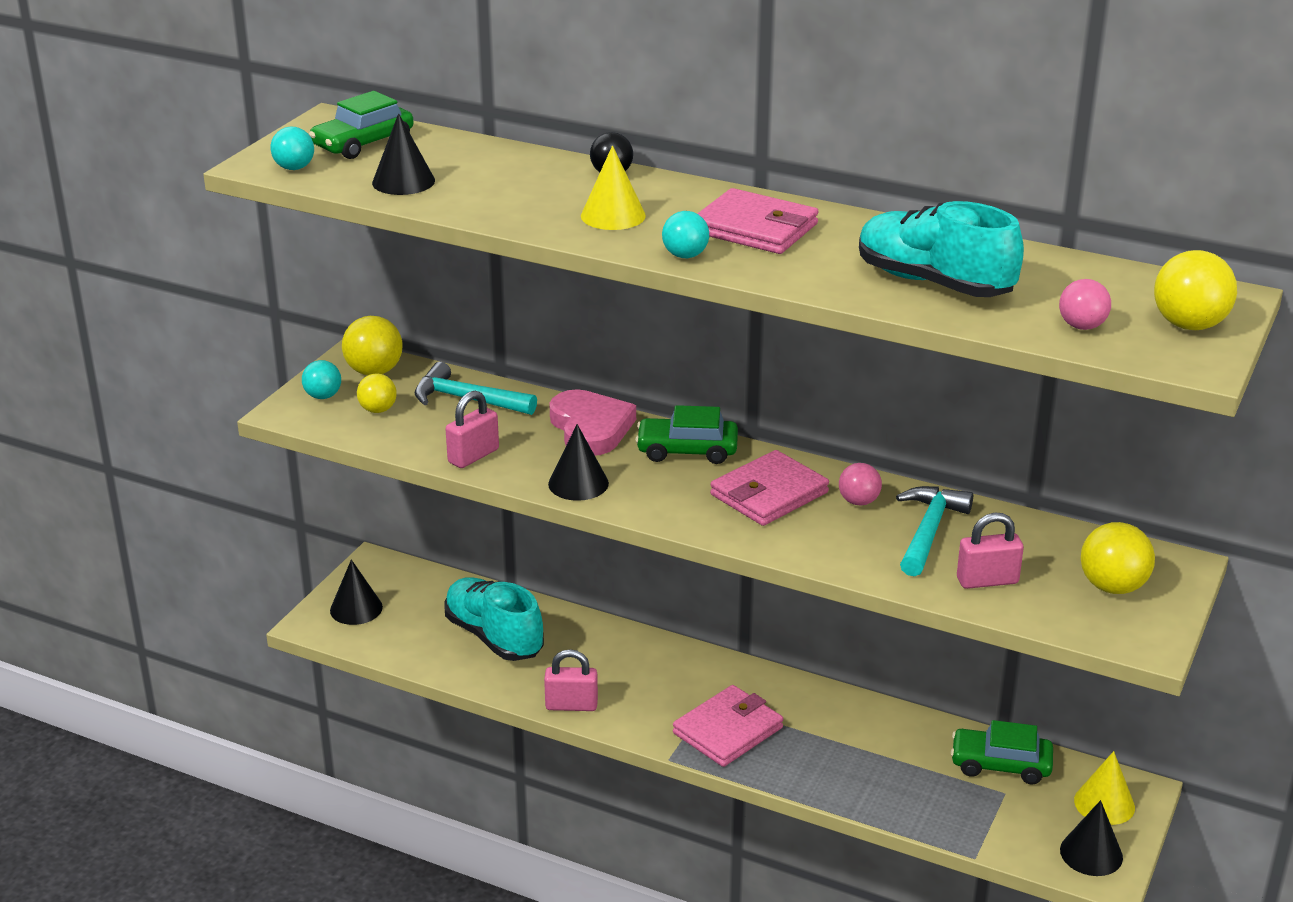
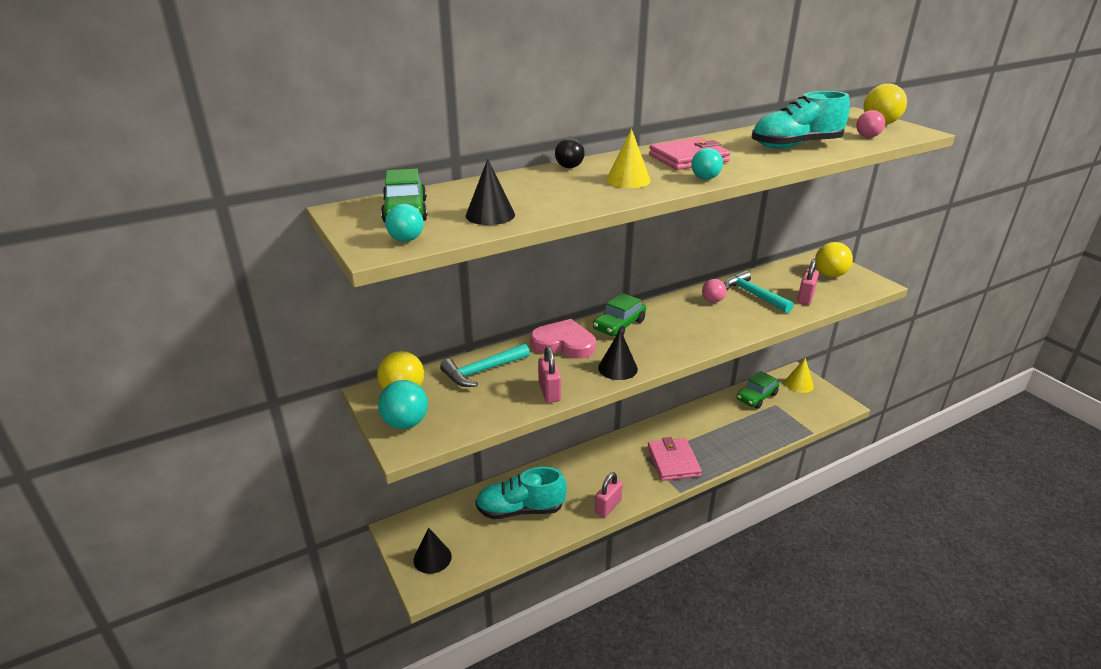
camera: 55 degrees left, 0 degrees up
turquoise ball [302,360,341,399] -> turquoise ball [378,380,428,429], size x1.57
yellow ball [357,374,397,413] -> none
pink wallet [710,450,829,526] -> none
black cone [1060,800,1123,876] -> none

